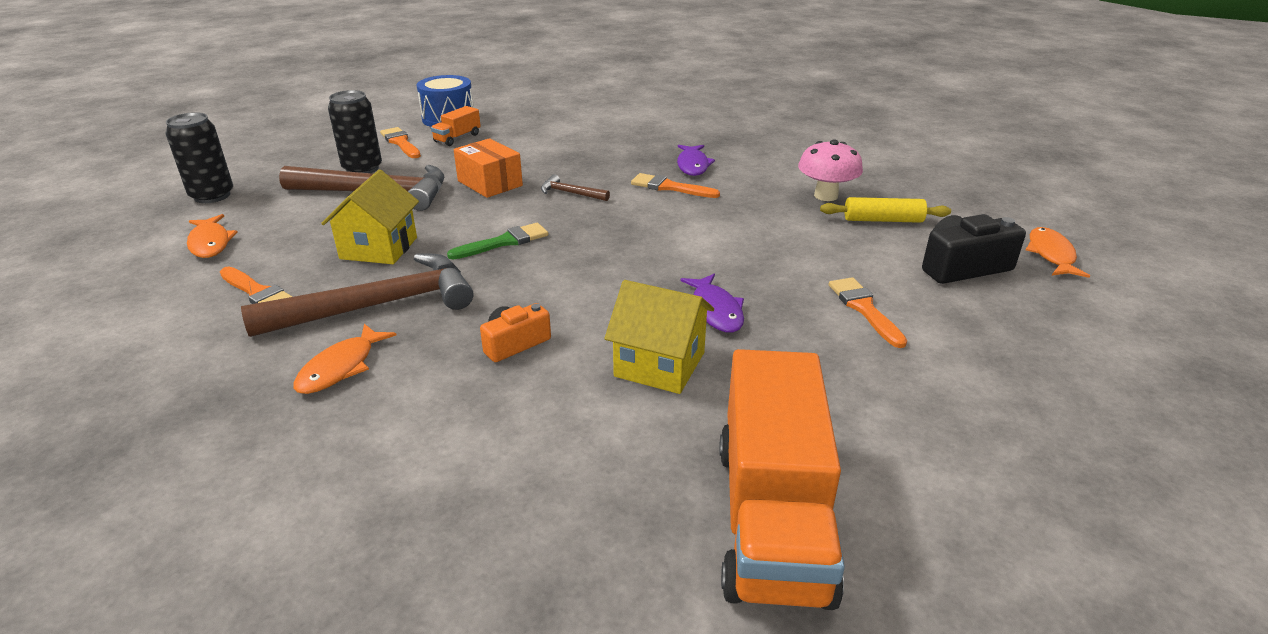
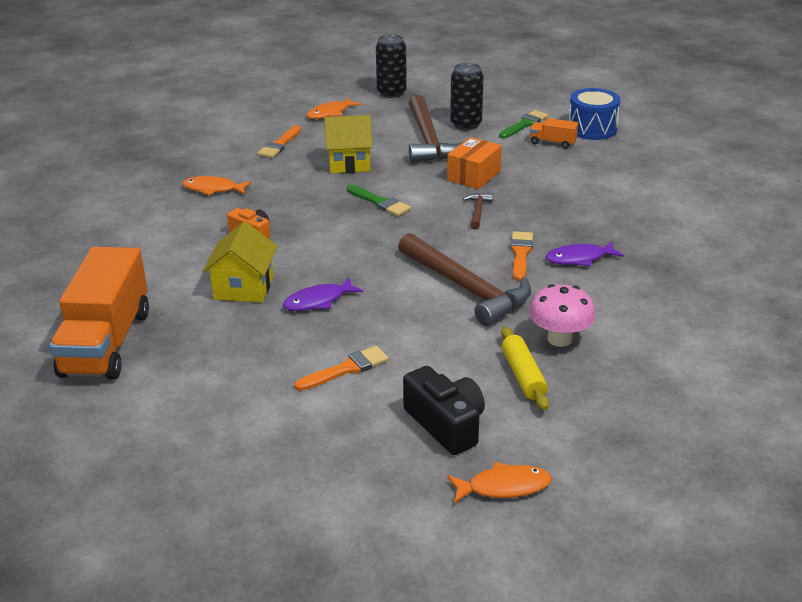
camera: 75 degrees right, 0 degrees up
brown hammer [241,253,473,337] -> brown hammer moved to [398,233,531,326]
orange brush [380,127,421,158] -> green brush [499,110,548,138]
orange truck [719,349,845,610] -> orange truck turned 75 degrees counterclockwise [49,247,149,380]

